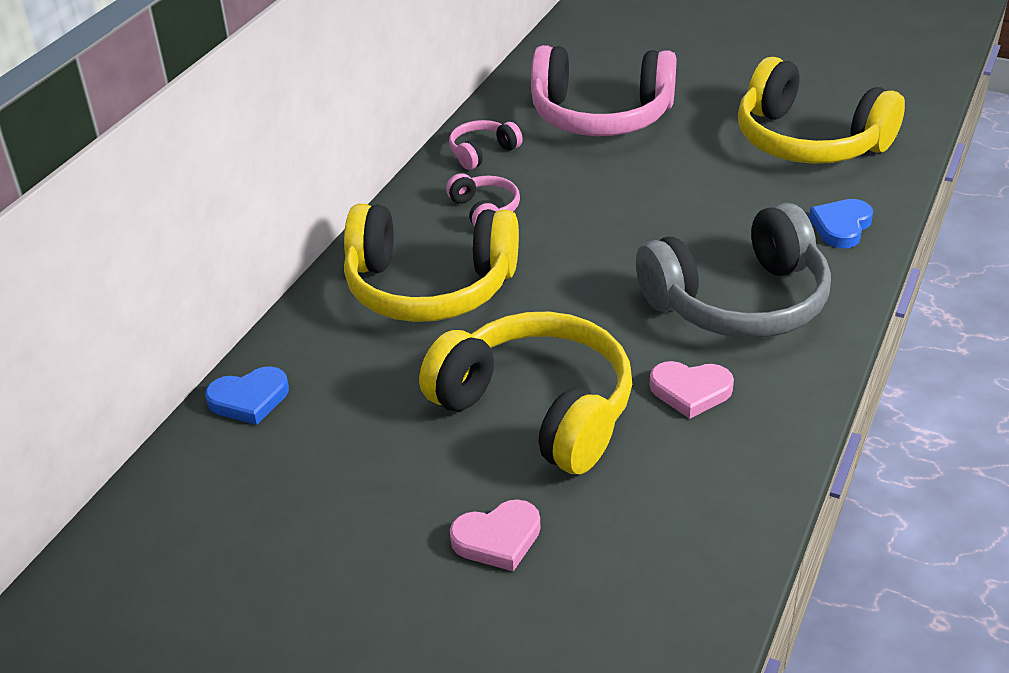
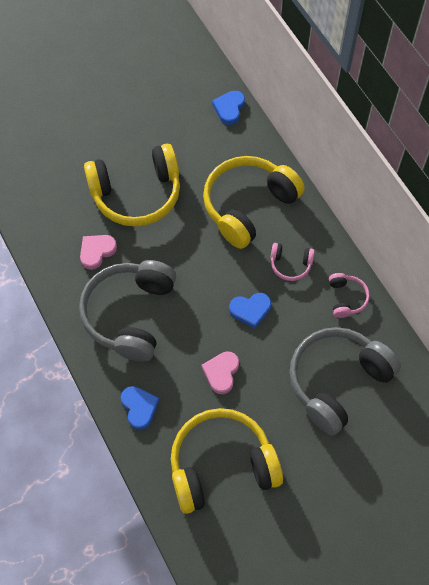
camera: 125 degrees right, 25 degrees up
pink heart [450,499,540,571] -> pink heart moved to [202,351,239,394]
pink headphones [531,45,676,136] -> grey headphones [289,327,401,436]
none -> blue heart [229,293,271,328]

